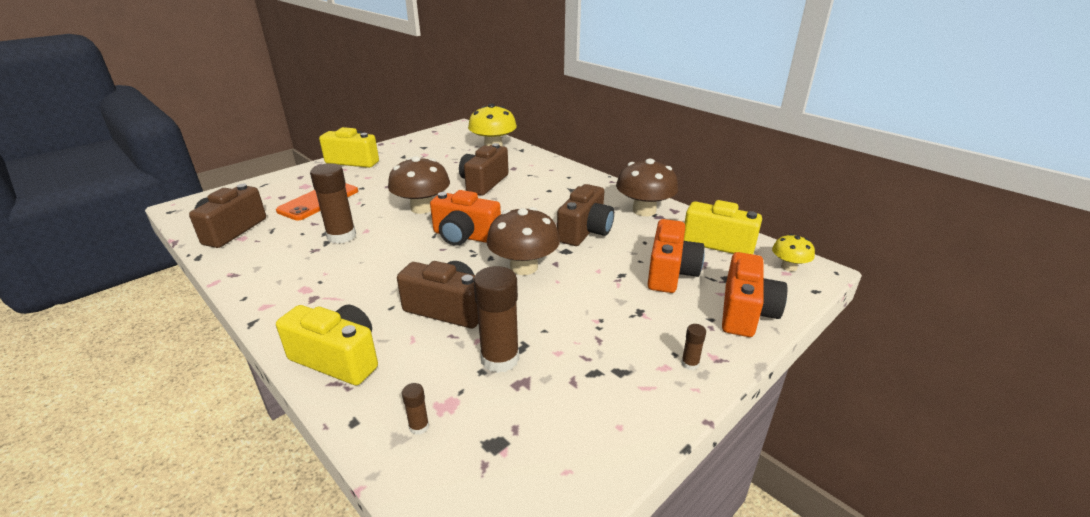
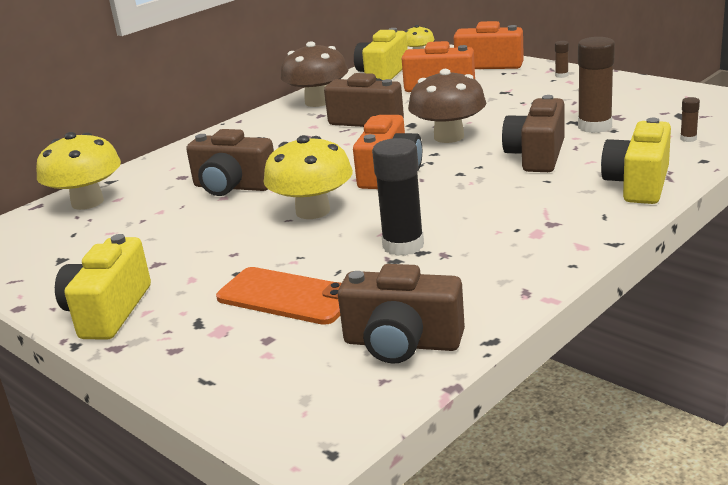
camera: 90 degrees left, 5 degrees down
brown glue stick [310,163,356,244] -> black glue stick [372,138,424,256]
brown mushroom [388,156,450,214] -> yellow mushroom [264,135,353,219]

